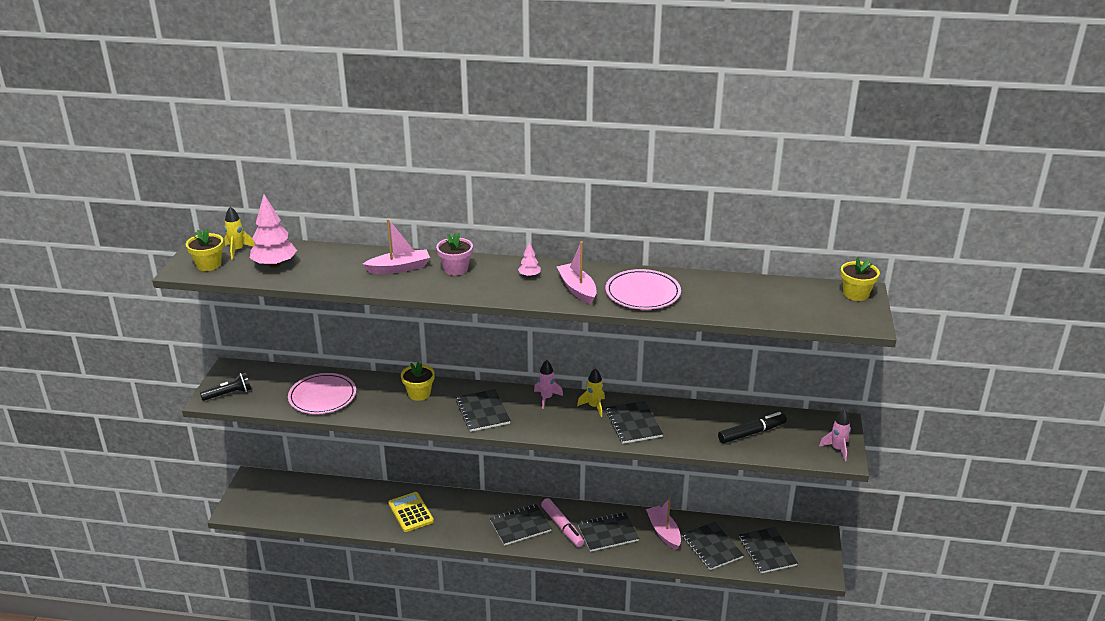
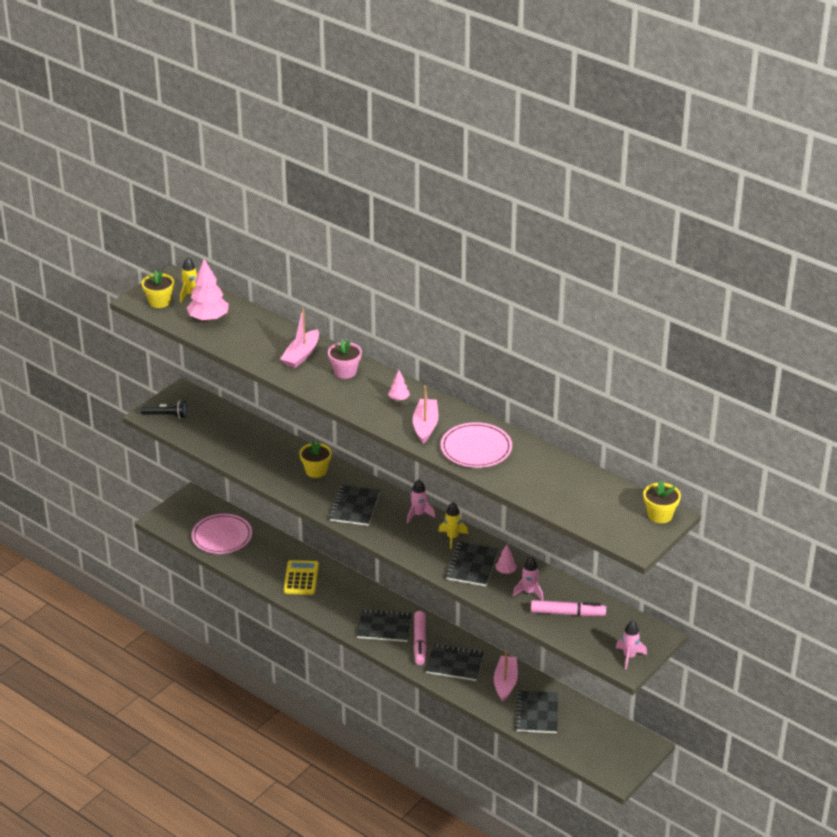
camera: 30 degrees right, 5 degrees up
pink plate [288,373,356,414] -> pink plate moved to [192,514,252,554]
pink boat [363,219,430,274] -> pink boat turned 105 degrees clockwise [280,308,319,368]
black marker [718,412,787,443] -> pink marker [531,600,606,616]
black notebook [739,527,798,573] -> none
none -> pink tree [495,544,517,574]
none -> pink rocket [513,556,543,601]

